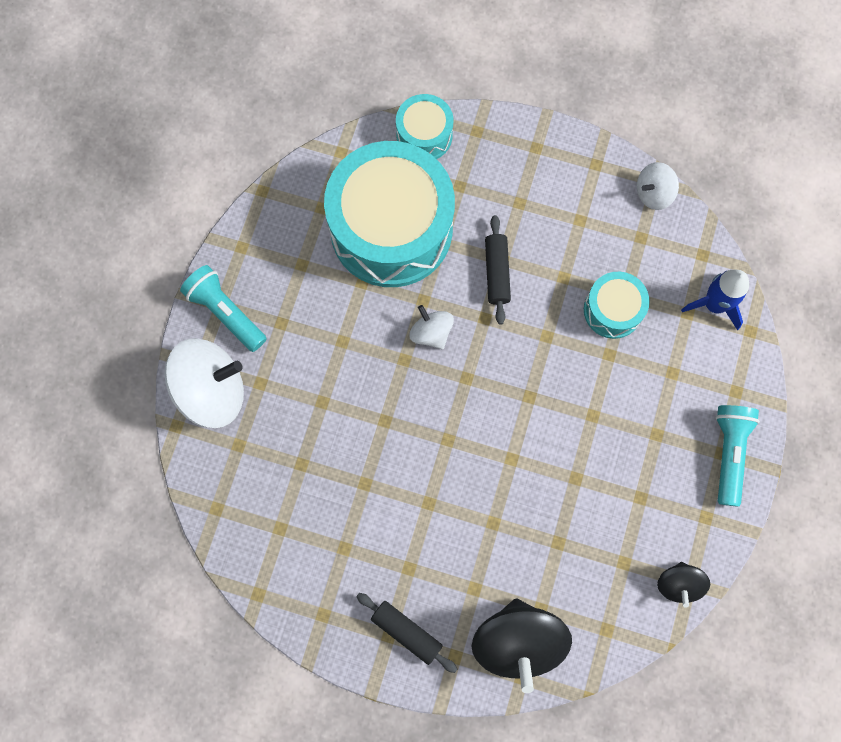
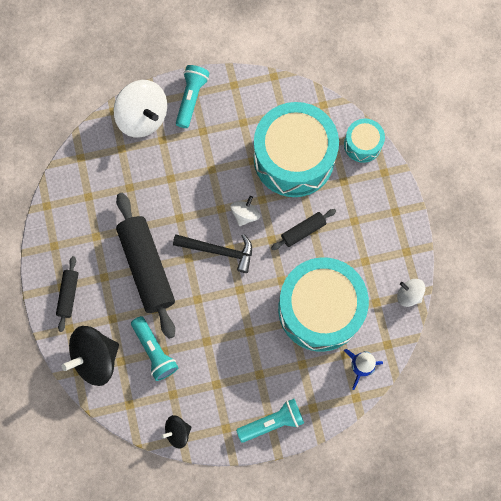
camera: 60 degrees right, 0 degrees up
turquoise drum [584,272,650,339] -> turquoise drum [278,257,369,352], size x2.13
none -> black rolling pin [116,193,175,339]
none -> turquoise flashlight [131,316,178,381]
none -> black hammer [173,234,252,273]

